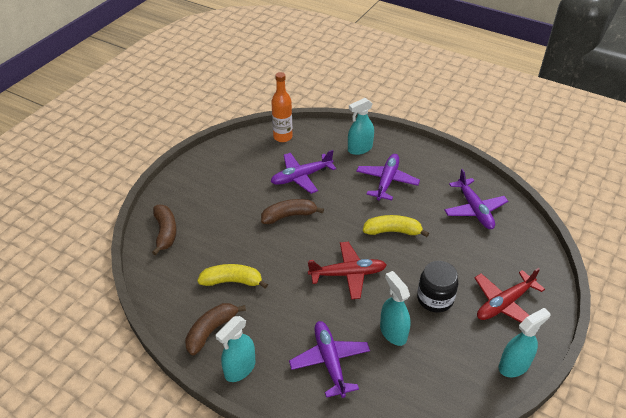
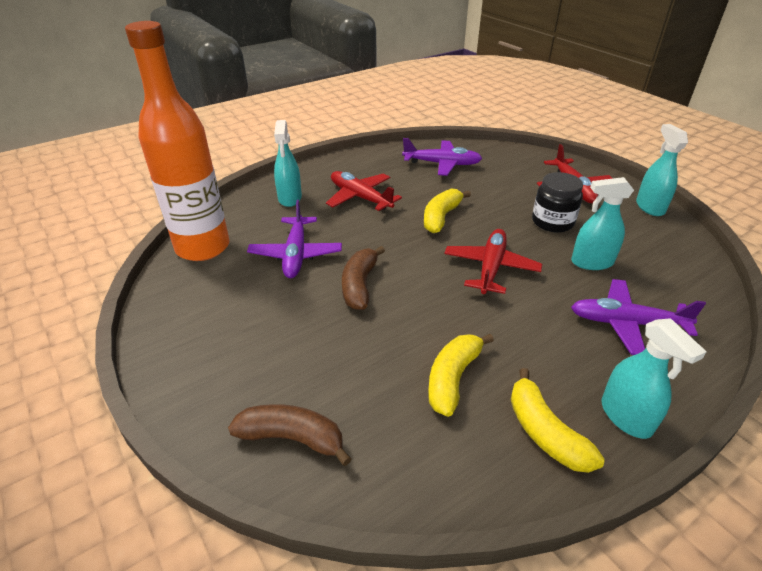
camera: 65 degrees left, 5 degrees down
brown banana [185,303,246,355] -> yellow banana [511,368,604,473]
orange bottle [271,72,292,142] -> orange bottle [125,21,230,261], size x1.81
purple plane [356,154,420,200] -> red plane [326,171,402,211]

